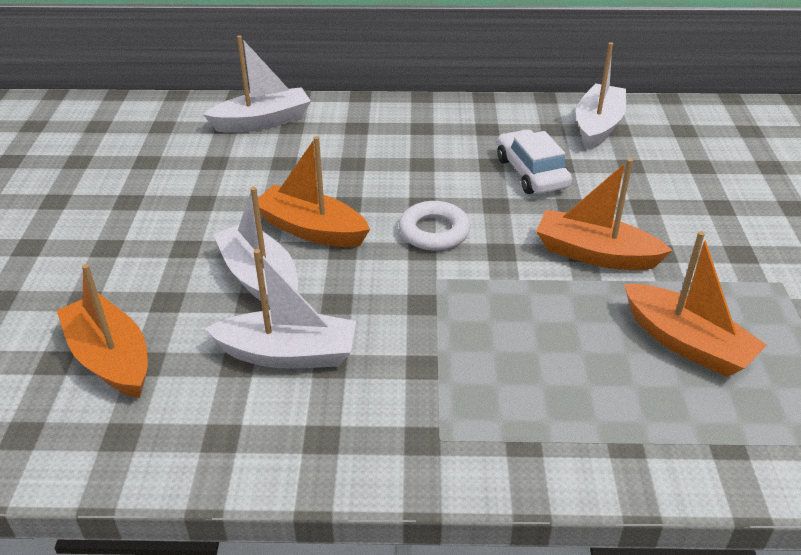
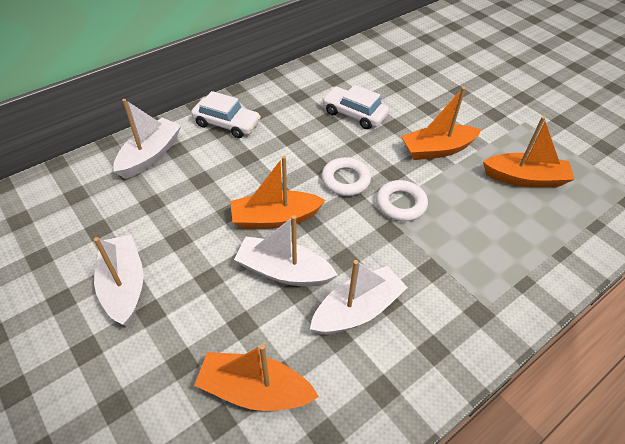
camera: 40 degrees left, 10 degrees up
white boat [576,42,626,150] -> white boat moved to [94,234,143,326]
none -> white car [191,91,261,138]
none -> white ring [376,180,428,221]

